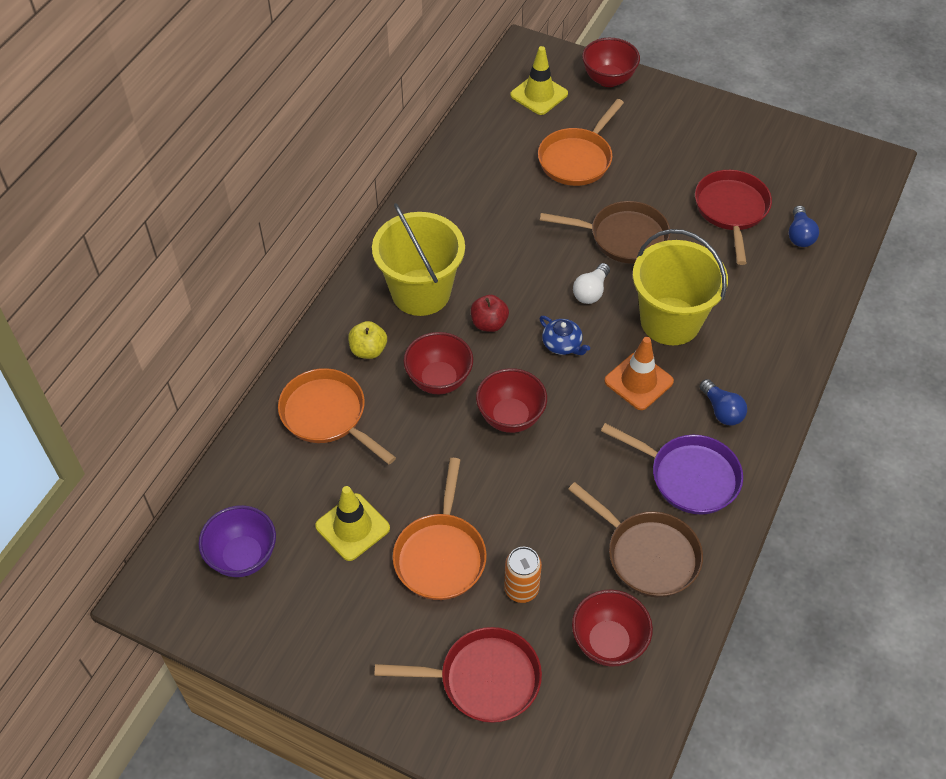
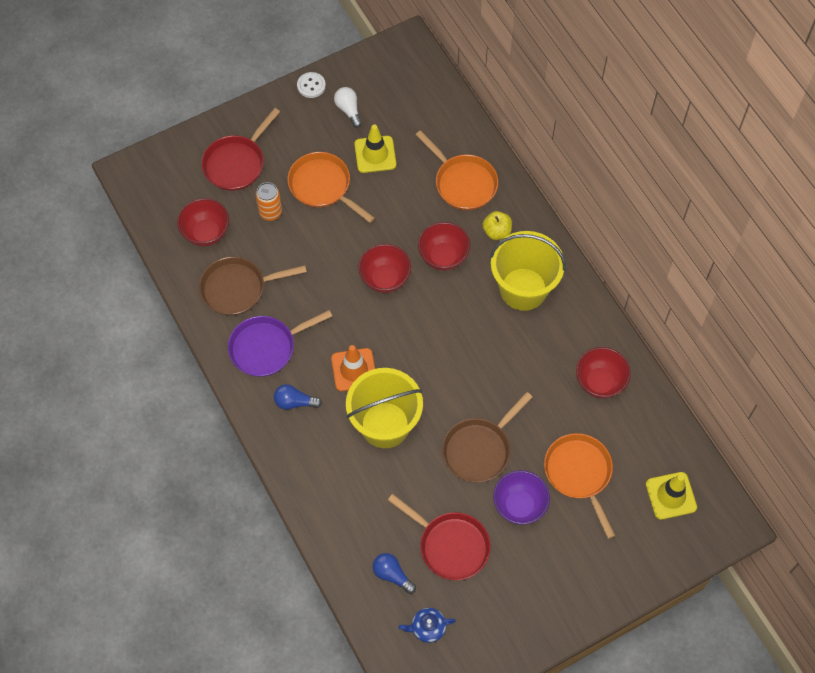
camera: 125 degrees right, 10 degrees up
purple bowl [198,505,276,577] -> purple bowl moved to [493,470,550,525]
orange pan [278,368,396,464] -> orange pan turned 60 degrees clockwise [416,130,498,210]
red apple [471,295,509,332] -> none
blue teapot [539,316,590,355] -> blue teapot moved to [399,608,456,643]
white light bulb [573,263,610,304] -> white light bulb moved to [334,87,362,128]
red bowl [582,38,640,87] -> red bowl moved to [576,347,631,399]
none -> white button [297,72,326,98]

